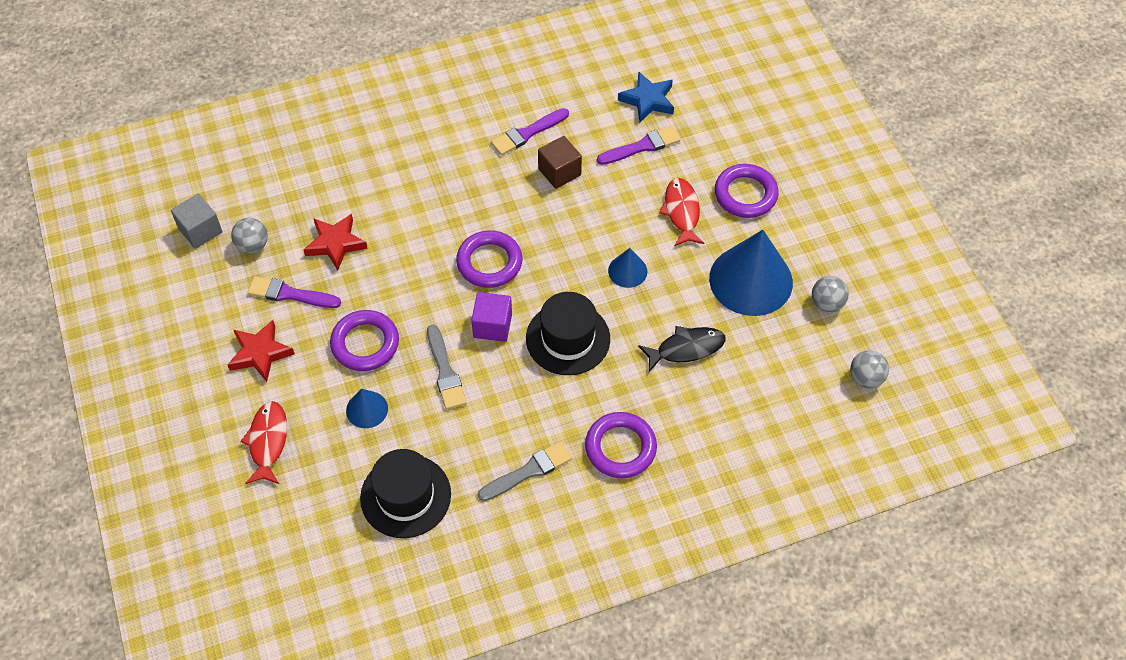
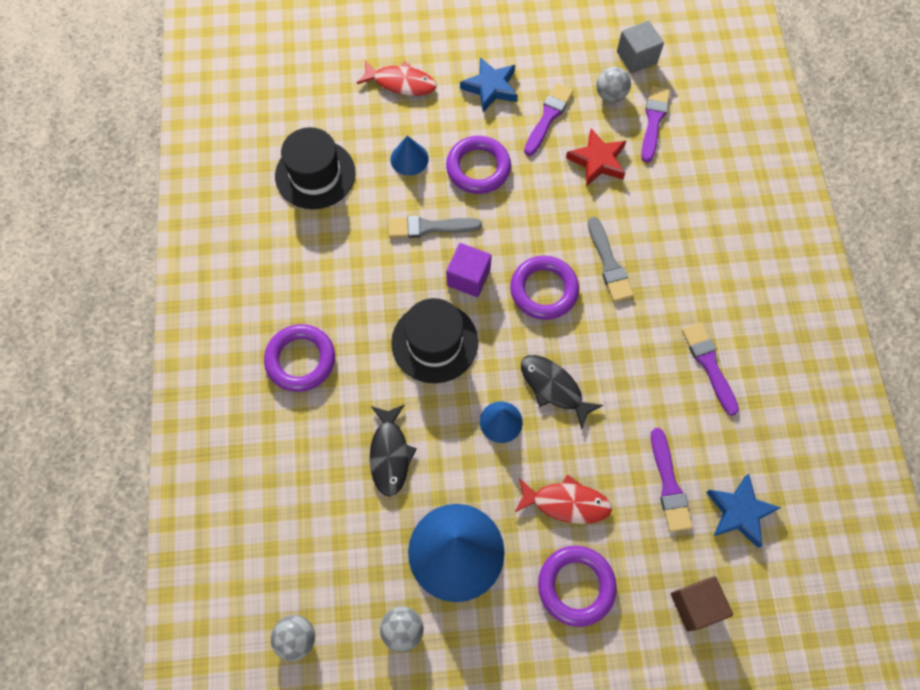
camera: 105 degrees right, 10 degrees up
red star [227,320,295,382] -> blue star [460,57,518,112]
grey brush [478,441,572,501] -> grey brush moved to [588,217,634,302]
brown cube [538,136,582,189] -> brown cube moved to [671,576,733,631]
none -> black fish [521,355,603,429]
none -> purple brush [641,86,670,163]

